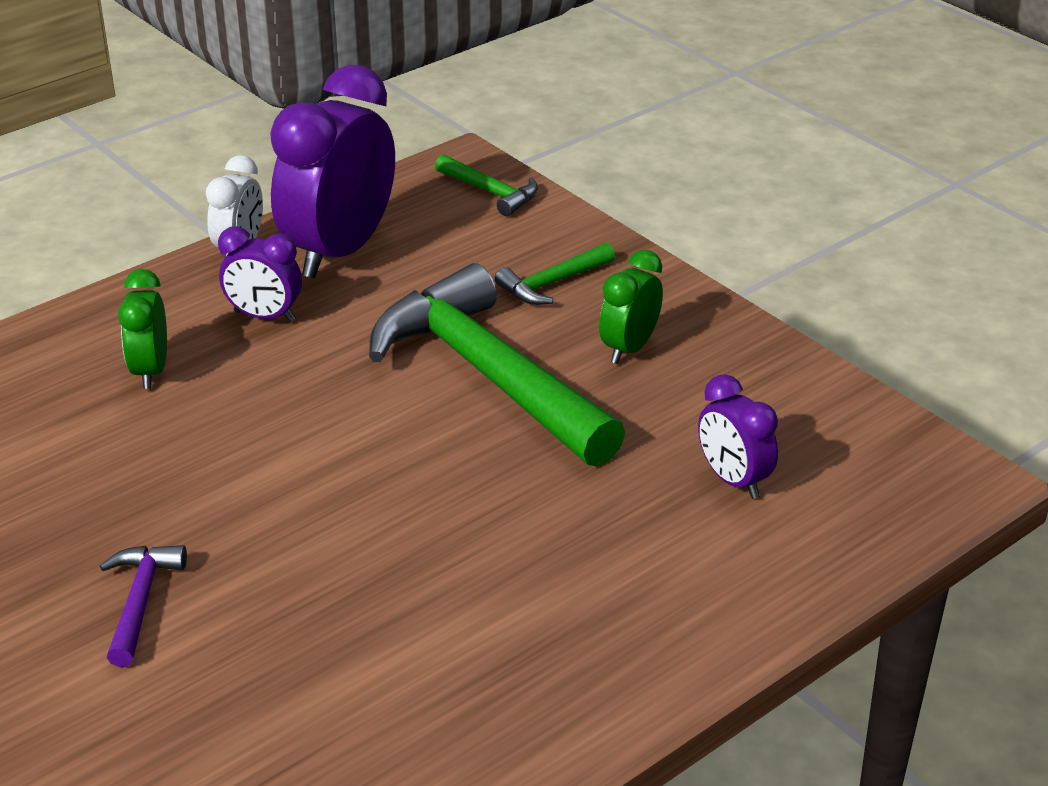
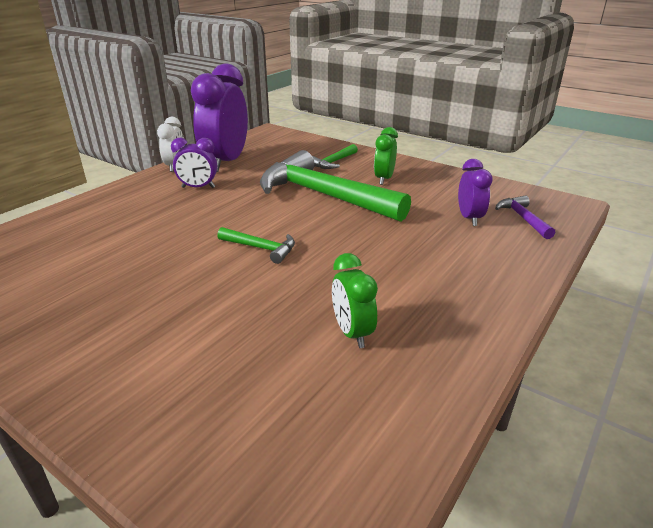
camera: 15 degrees left, 5 degrees down
purple hammer [100,545,187,667] -> purple hammer moved to [495,195,555,239]
green clock [118,269,167,389] -> green clock moved to [332,253,378,348]
green hammer [435,154,538,216] -> green hammer moved to [217,227,295,264]
purple clock [698,374,778,499] -> purple clock turned 135 degrees counterclockwise [458,159,492,226]

